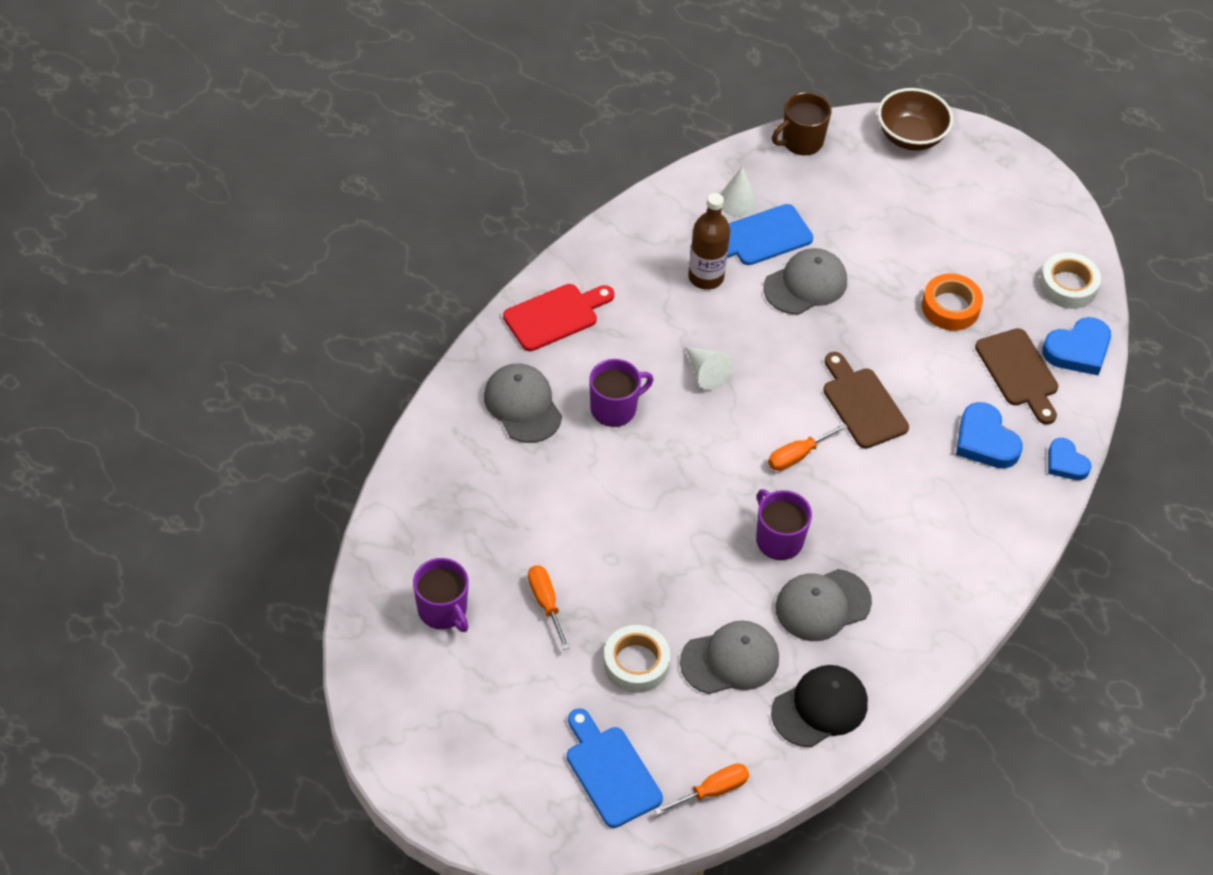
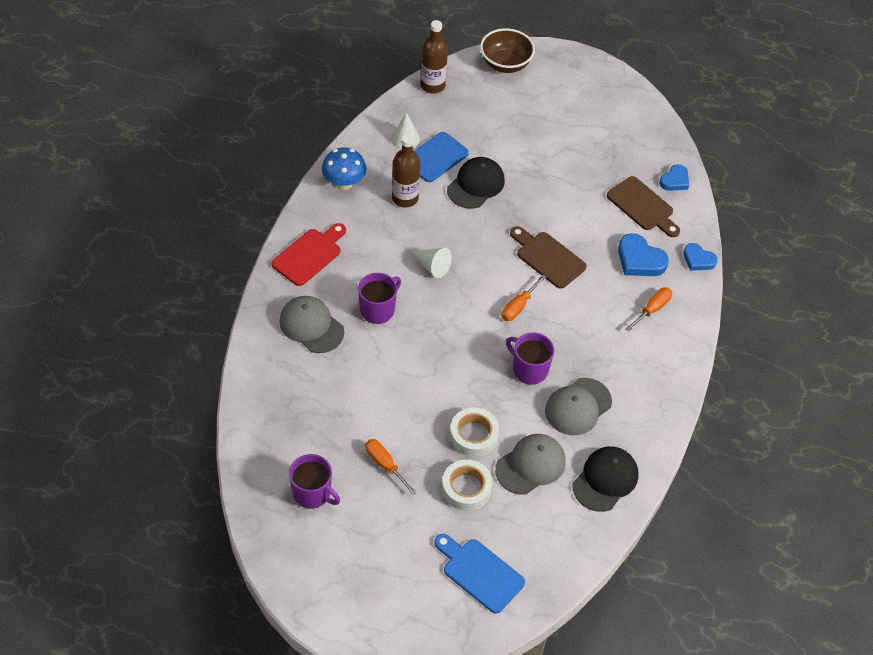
camera: 20 degrees left, 0 degrees up
orange screwdriver [654,763,749,815] -> orange screwdriver moved to [625,288,672,332]
grey cap [763,248,847,315] -> black cap [447,157,505,209]
brown mug [772,92,832,155] -> brown bottle [420,20,448,94]
orange tape [922,273,983,331] -> none
white tape [1039,253,1101,309] -> white tape moved to [450,407,499,457]
blue heart [1042,317,1111,375] -> blue heart [659,164,689,191], size x0.65
none -> blue mushroom [322,148,366,190]

